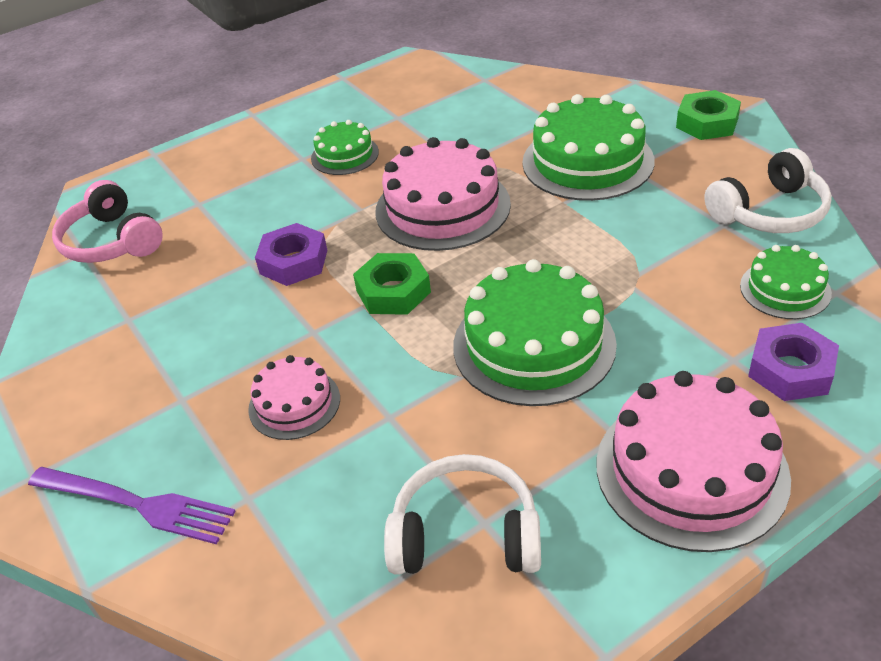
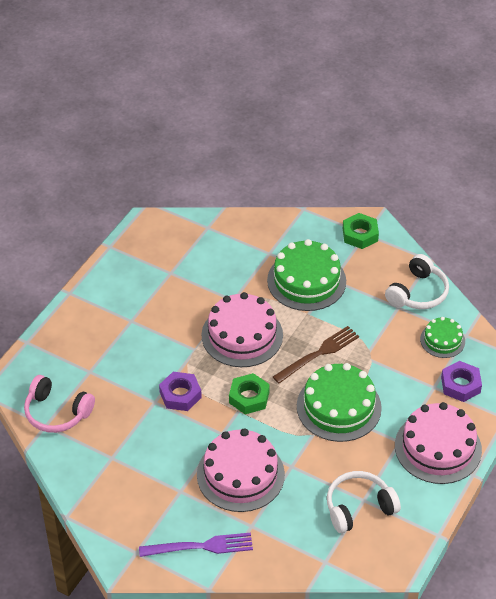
camera: 30 degrees left, 5 degrees up
pink cake [248,355,340,440] -> pink cake [197,428,285,512], size x1.82
green cake [311,120,379,175] -> none
none -> brown fork [273,326,359,383]

